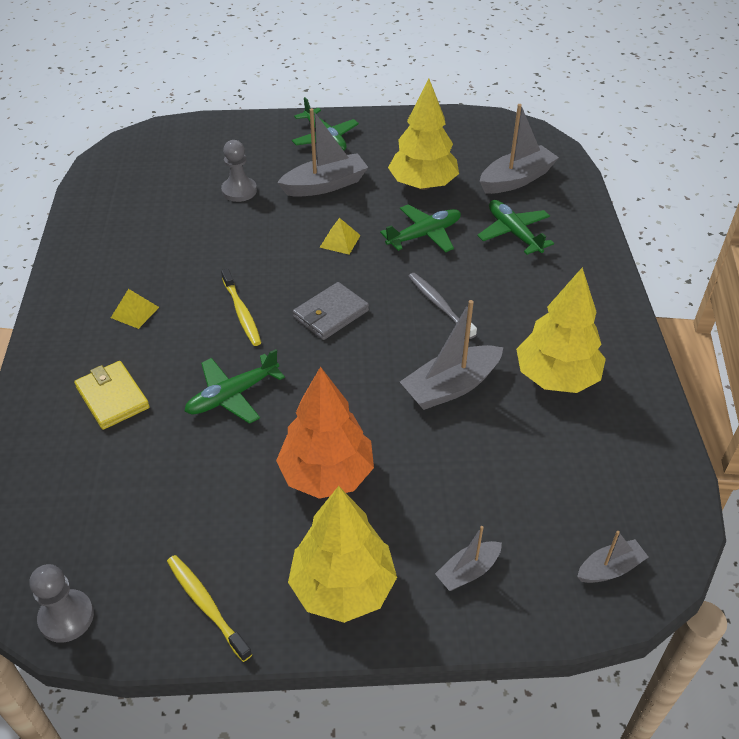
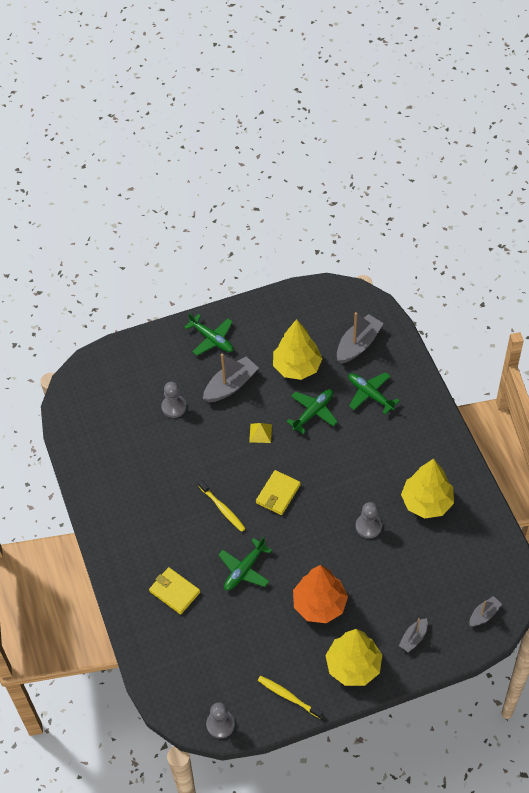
camera: 15 degrees left, 10 degrees up
yellow pyramid [111,289,159,329] -> none
grey wallet [293,282,369,340] -> yellow wallet [256,470,301,515]
grey boat [400,300,503,410] -> grey pawn [356,502,382,539]
grey toothbrush [408,273,477,339] -> none

